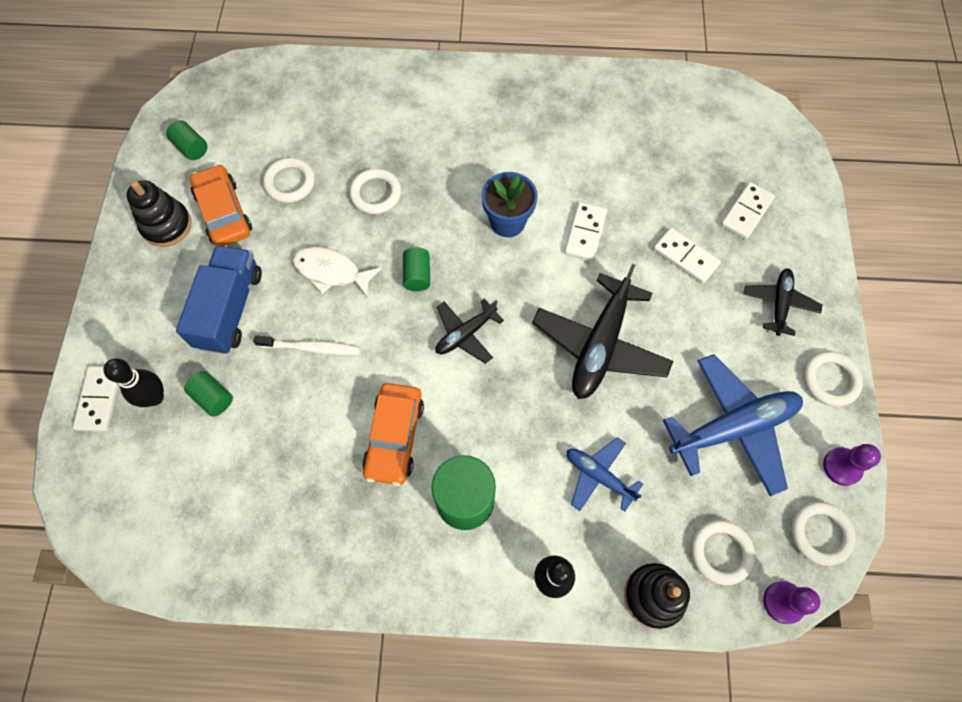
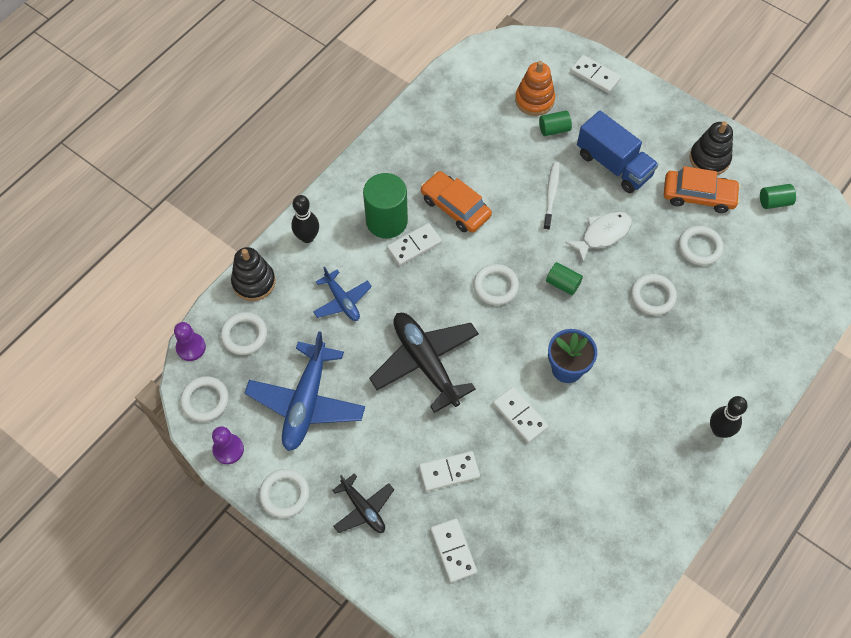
camera: 125 degrees right, 5 degrees down
black bowling pin [103,358,164,407] -> black bowling pin moved to [710,396,748,438]
white toothbrush [253,335,360,355] -> white toothbrush turned 150 degrees clockwise [543,162,560,230]
black plane [435,299,504,364] -> white ring [473,264,519,305]
blue plane [567,437,643,511] -> blue plane turned 75 degrees clockwise [313,267,372,321]
none -> white domino [387,223,442,266]
none -> orange stacking toy [515,61,555,116]

